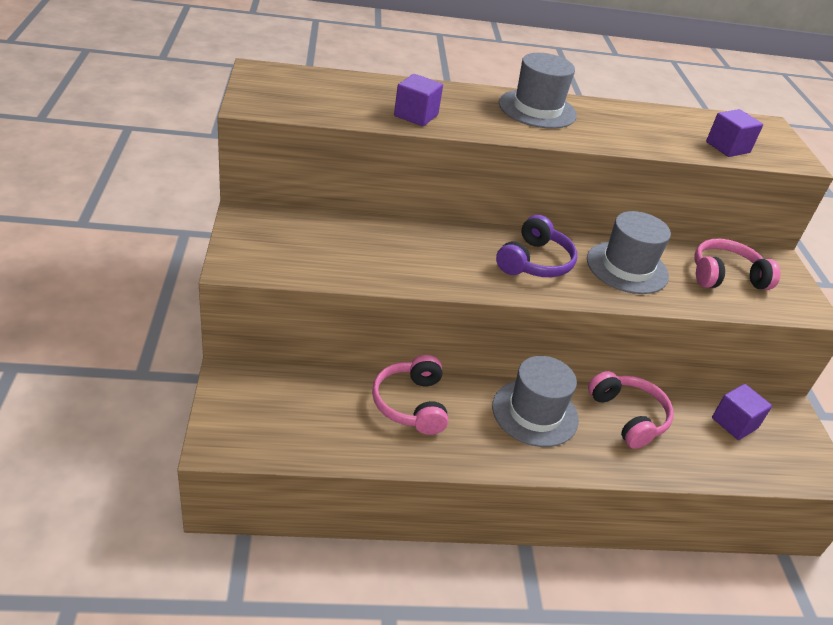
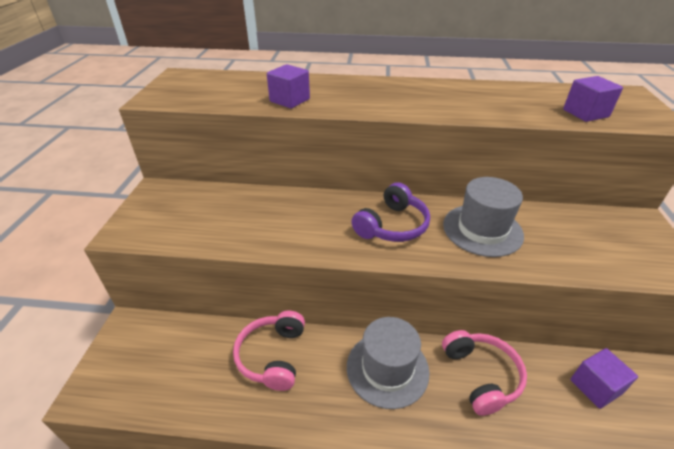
camera: 15 degrees right, 0 degrees up
grey hat [499,53,577,129] -> none
pink headphones [695,239,780,290] -> none

